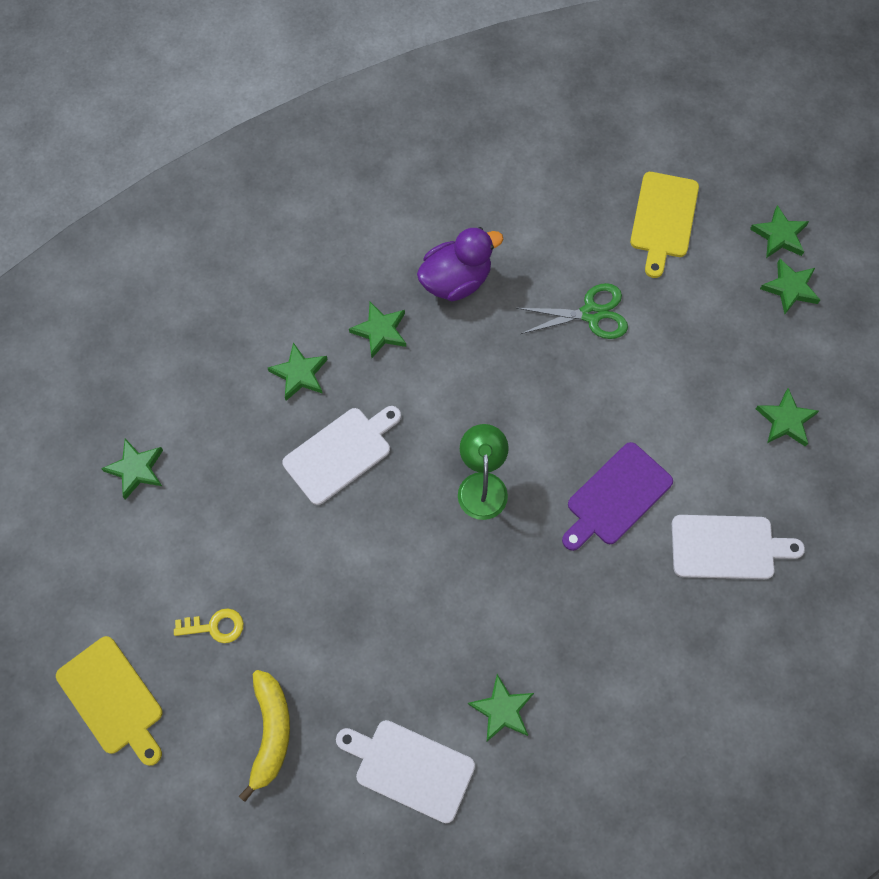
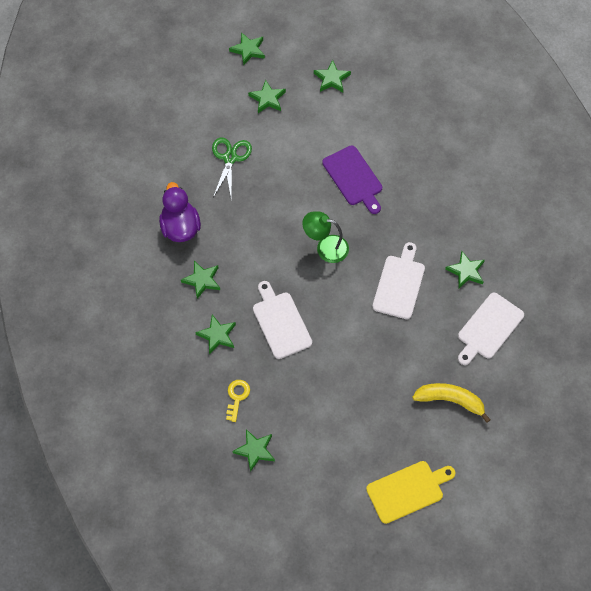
camera: 75 degrees left, 5 degrees down
yellow key [174,608,244,643] -> yellow key moved to [226,380,250,422]
yellow cutting board [630,172,699,278] -> none
white cutting board [672,515,805,579] -> white cutting board moved to [372,242,425,319]
green star [750,205,809,258] -> green star moved to [248,80,286,113]

